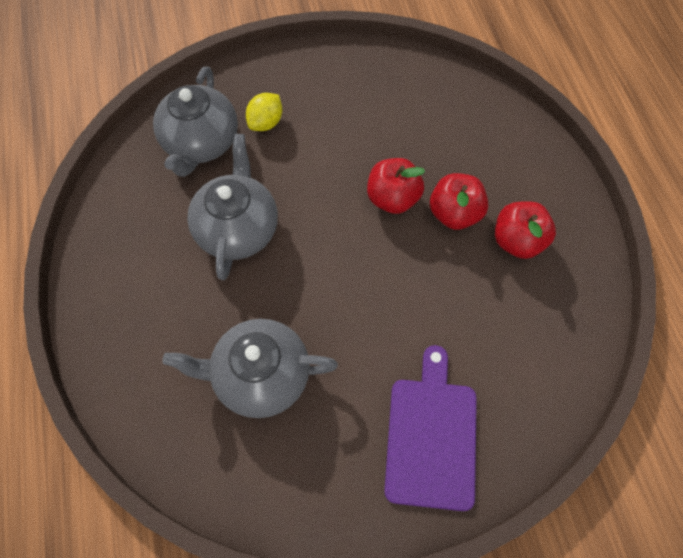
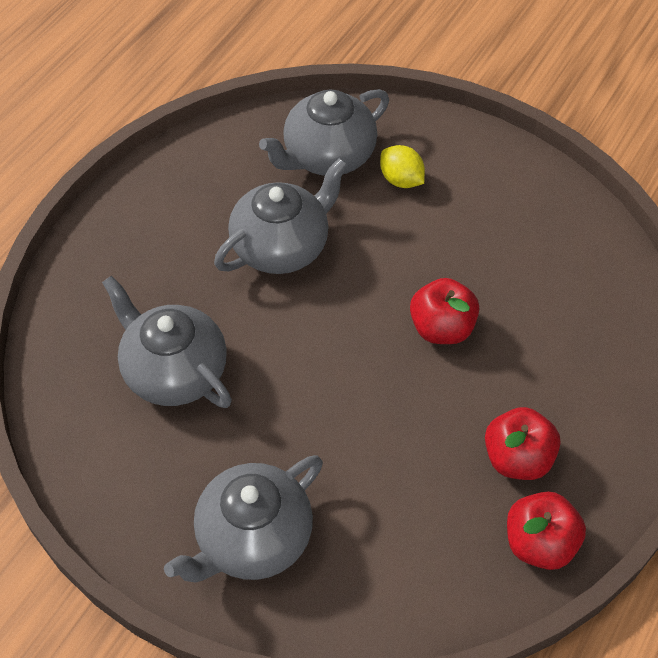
camera: 45 degrees right, 10 degrees down
yellow lemon [246,93,282,131] -> yellow lemon turned 60 degrees clockwise [380,145,425,188]
purple cutting board [384,345,477,511] -> grey teapot [164,455,323,583]
red apple [430,173,488,230] -> red apple moved to [507,491,586,570]

